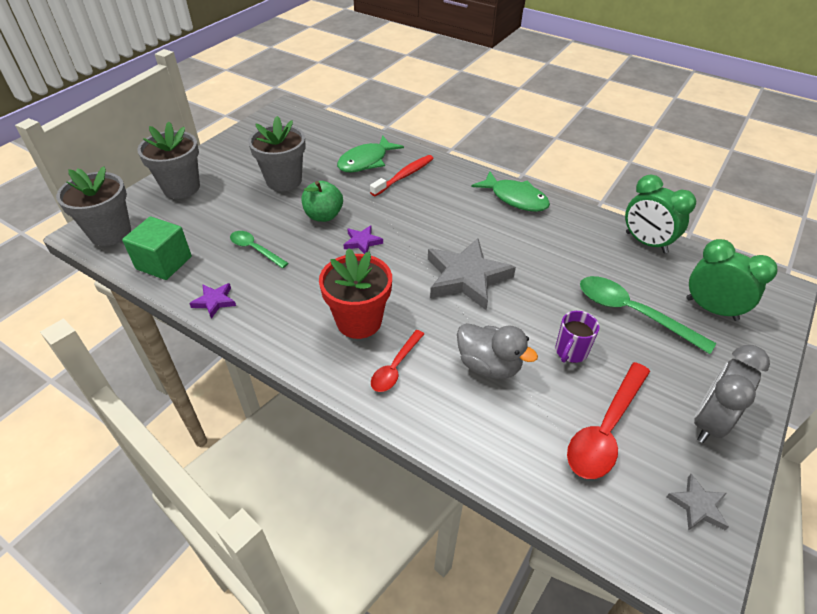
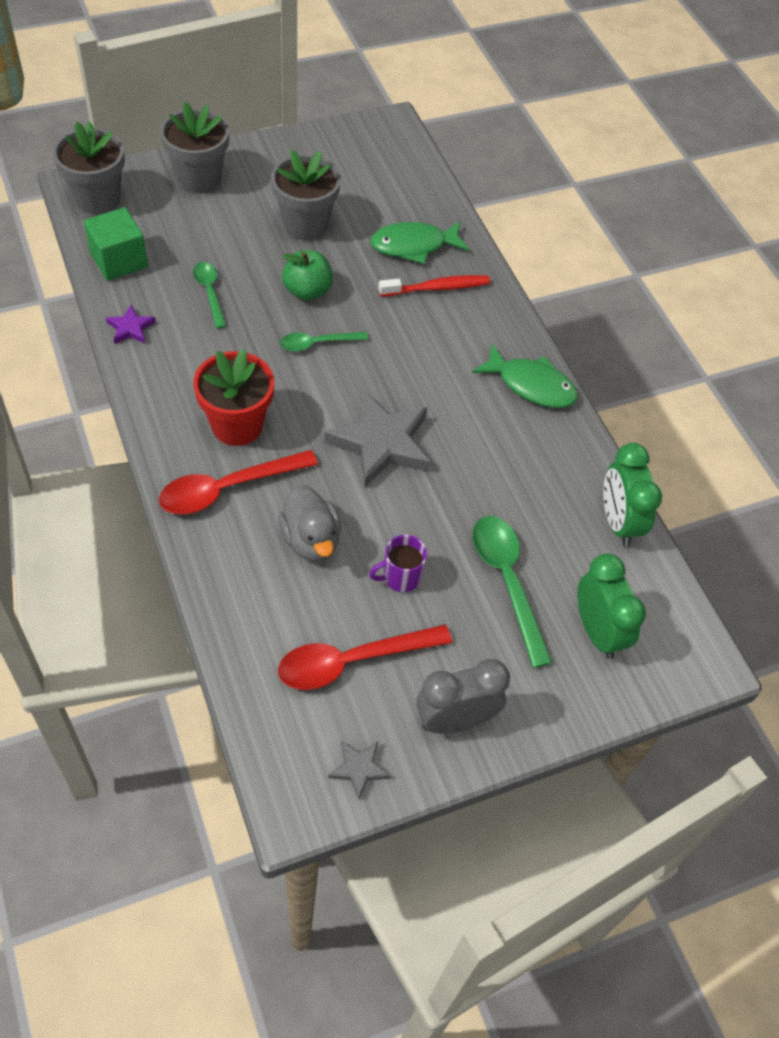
camera: 30 degrees right, 10 degrees up
purple star [344,225,383,254] -> green spoon [280,332,368,352]
red spoon [371,330,424,392] -> red spoon [159,450,318,514], size x1.68
green fish [471,171,550,212] -> green fish turned 45 degrees counterclockwise [472,343,578,408]

